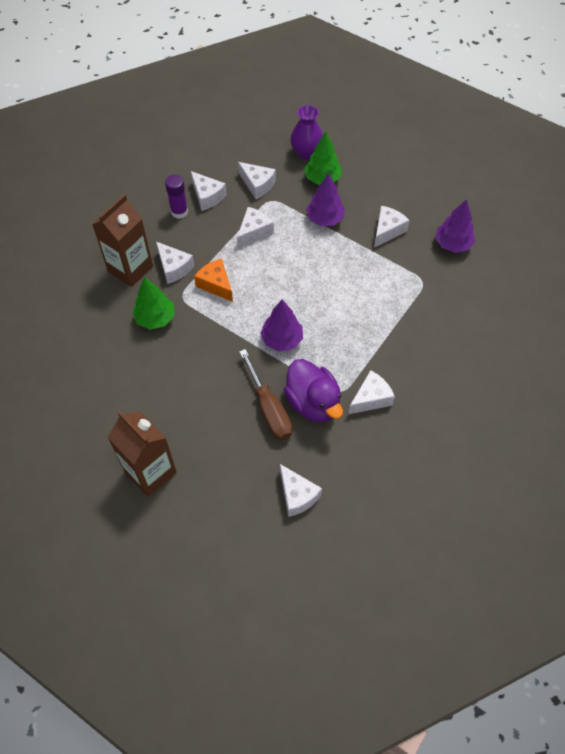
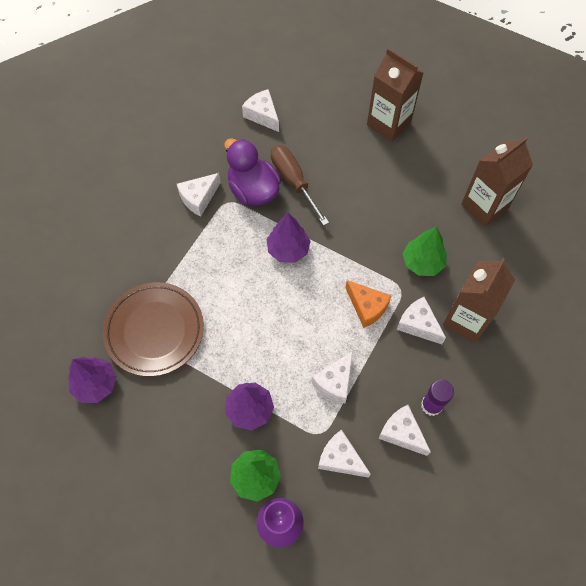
camera: 175 degrees right, 5 degrees up
white cheese [374,206,410,248] -> none
none -> brown plate [103,282,204,377]
none -> brown carton [461,137,533,227]

